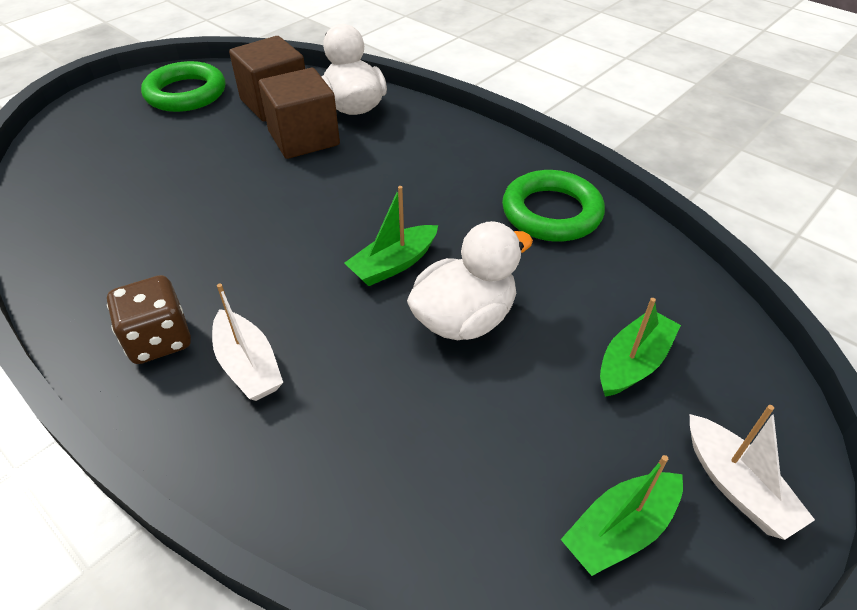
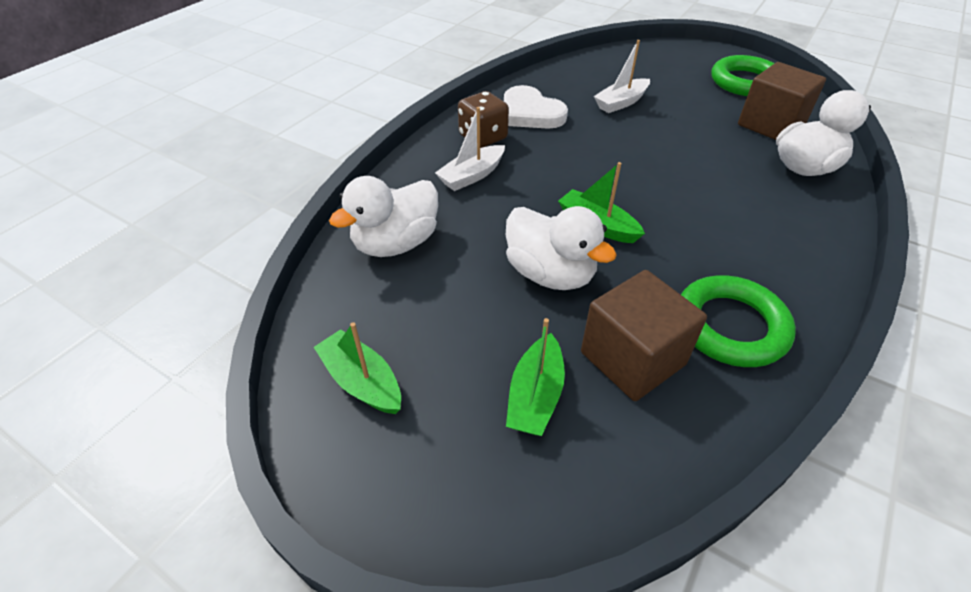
camera: 80 degrees right, 0 degrees up
brown cube [259,68,340,159] -> brown cube moved to [581,270,707,401]
green boat [600,298,681,397] -> green boat turned 75 degrees clockwise [506,318,565,436]
white boat [690,405,815,540] -> white boat moved to [594,40,650,113]
none -> white duck [329,176,438,257]
none -> white heart [504,85,568,129]

